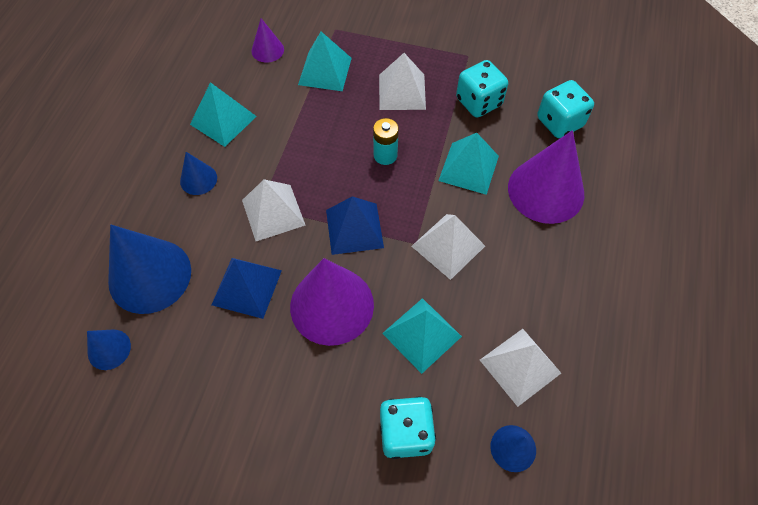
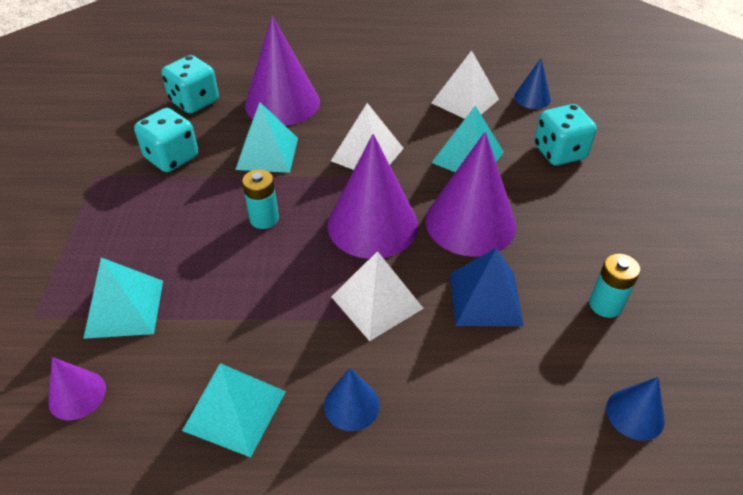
camera: 105 degrees left, 15 degrees down
blue cone [108,225,191,314] -> none
blue pyramid [326,196,384,255] -> purple cone [328,134,418,259]
white pyramid [379,53,426,110] -> none
none -> turquoise battery [589,254,640,318]

